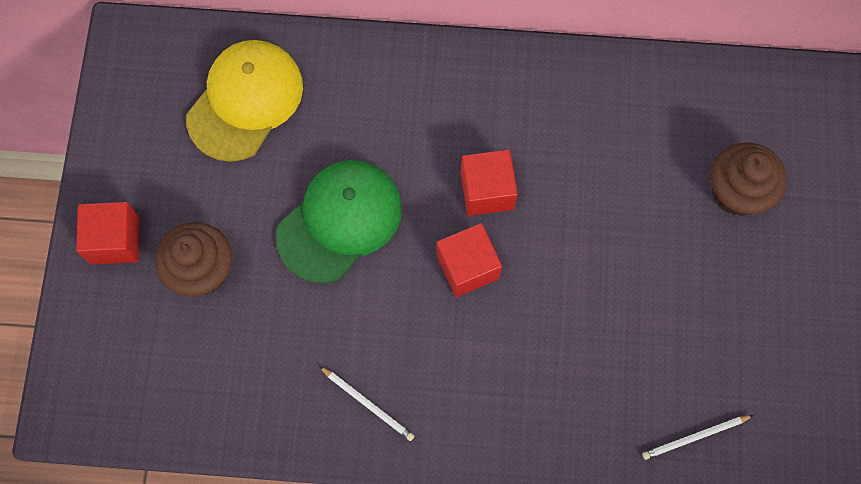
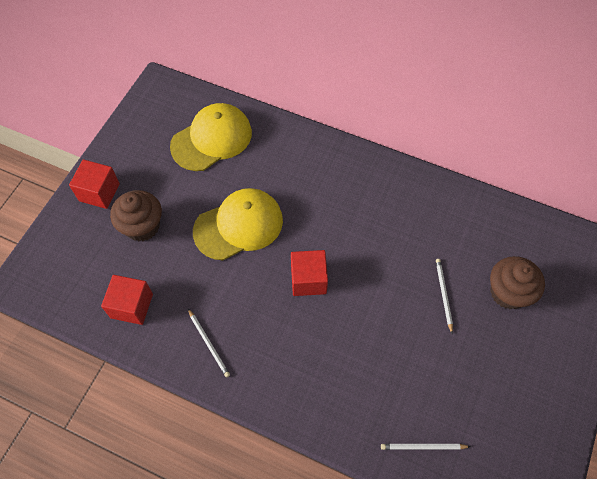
camera: 20 degrees right, 10 degrees down
green cap [276,160,402,283] -> yellow cap [193,188,283,261]
red cube [460,149,518,216] -> red cube moved to [101,275,153,325]
none -> white pencil [436,259,453,333]

